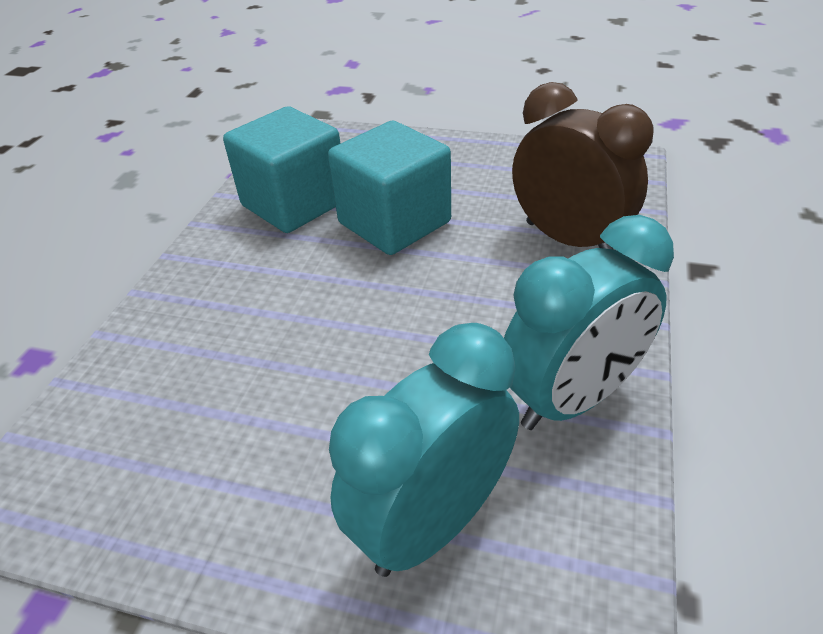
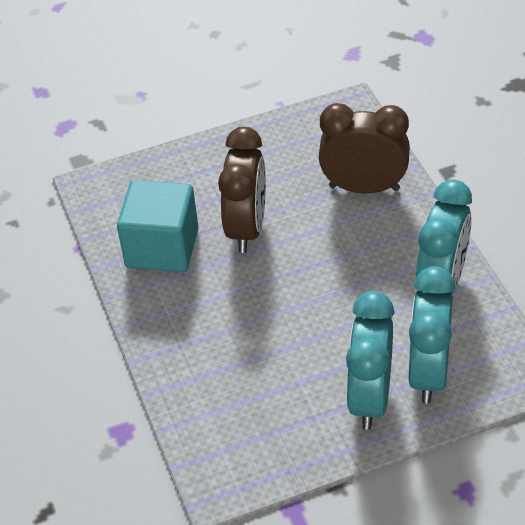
camera: 35 degrees left, 5 degrees up
turquoise cube [328,121,451,255] -> brown clock [218,127,266,253]
none -> turquoise clock [346,291,395,430]

